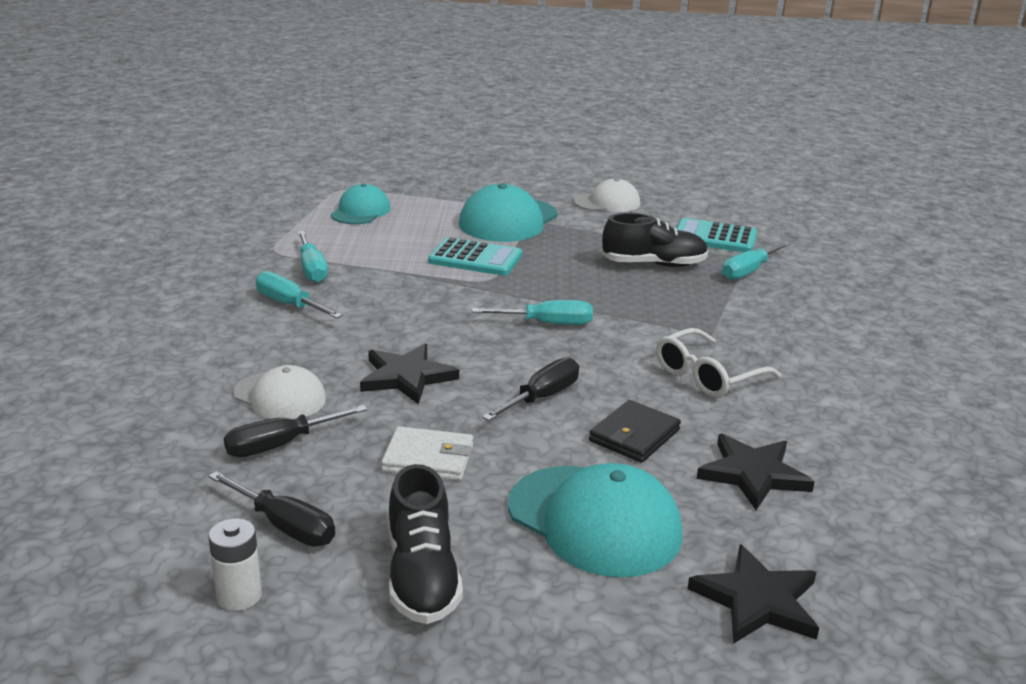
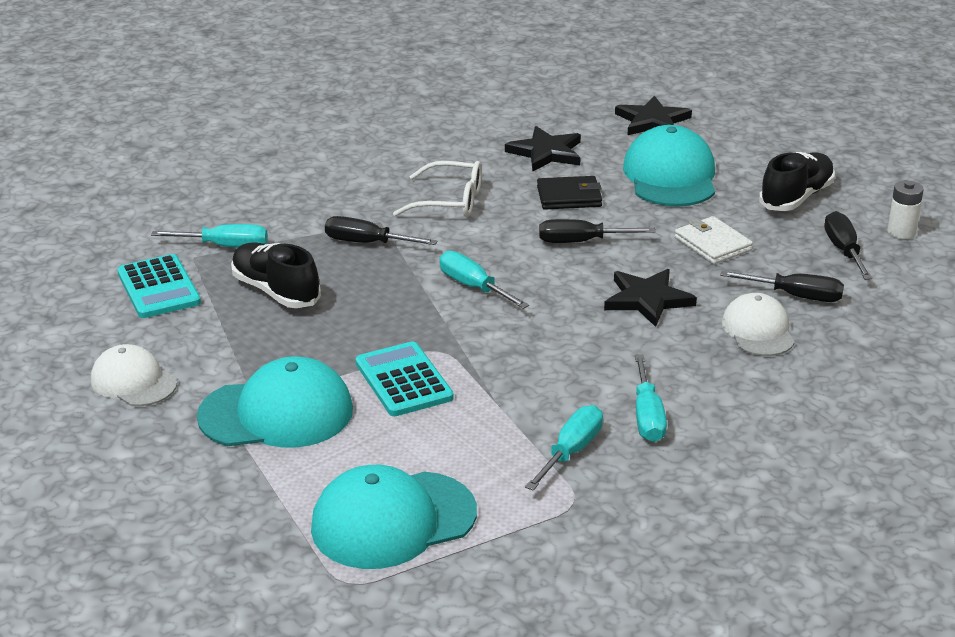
camera: 130 degrees left, 5 degrees up
turquoise cap [331,184,390,224] -> turquoise cap [311,465,477,569], size x1.60
none -> black screwdriver [325,216,438,245]

